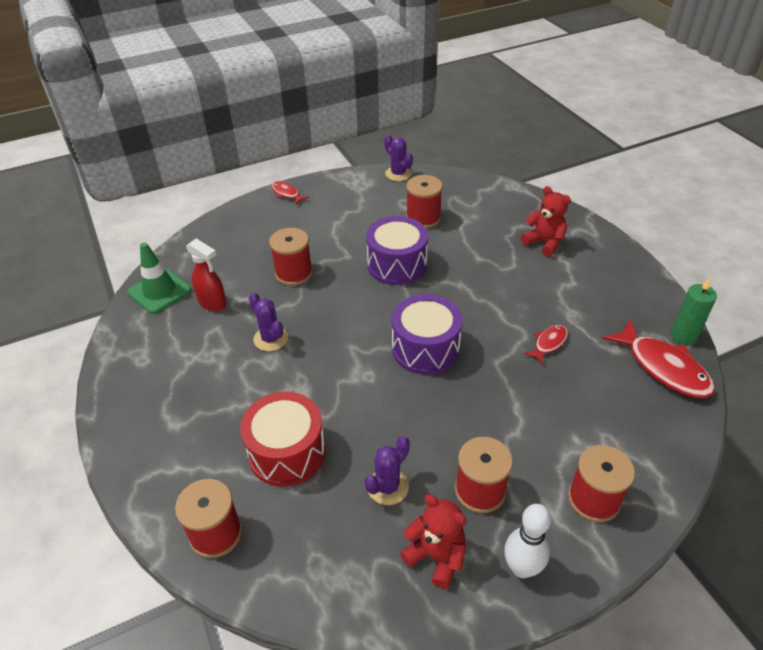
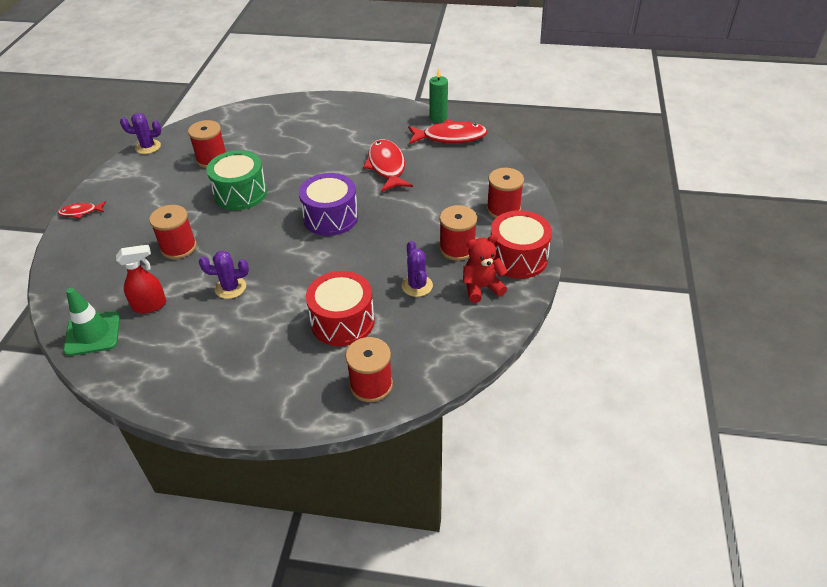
camera: 55 degrees left, 0 degrees up
purple drum [366,216,428,285] -> green drum [206,150,267,210]
white bowling pin [504,504,551,578] -> red drum [491,210,552,279]
red teddy bear [521,186,571,257] -> none
red fish [524,325,568,365] -> red fish [363,139,413,192], size x1.93

